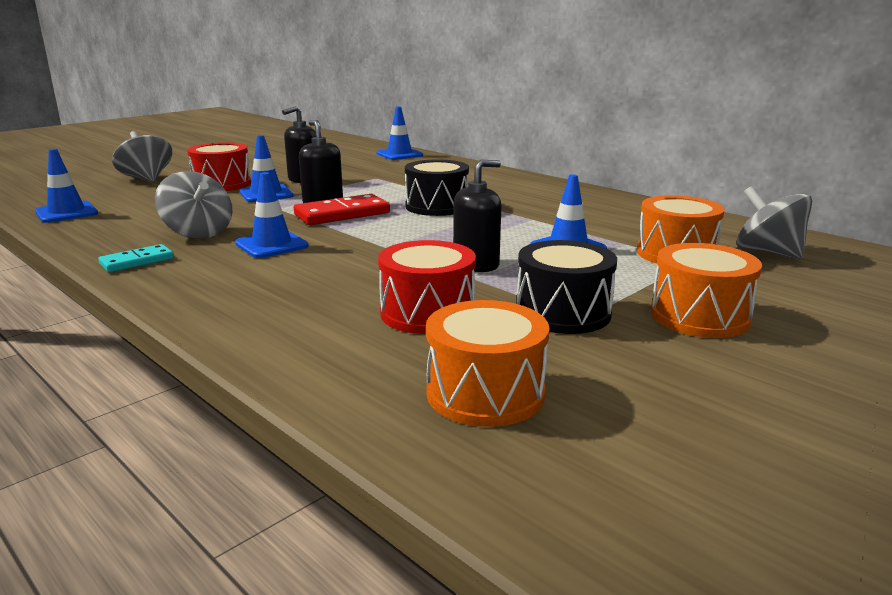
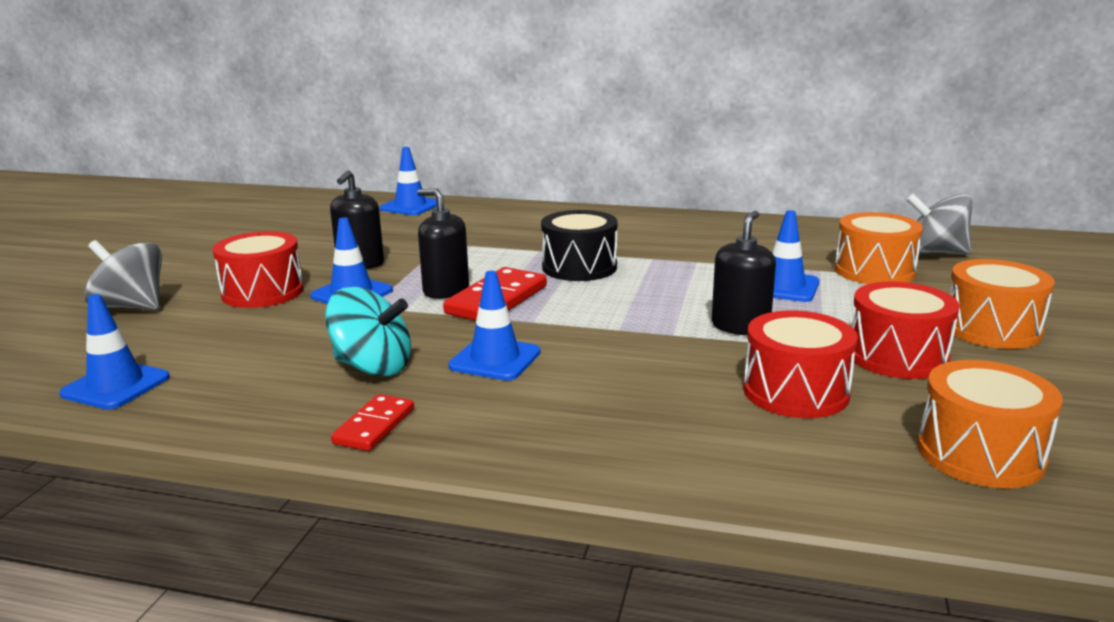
camera: 30 degrees left, 0 degrees up
turquoise domino [98,244,174,272] -> red domino [331,394,414,451]
grey spinning top [155,171,233,239] -> turquoise spinning top [325,287,411,376]
black drum [516,240,617,334] -> red drum [852,282,960,379]

